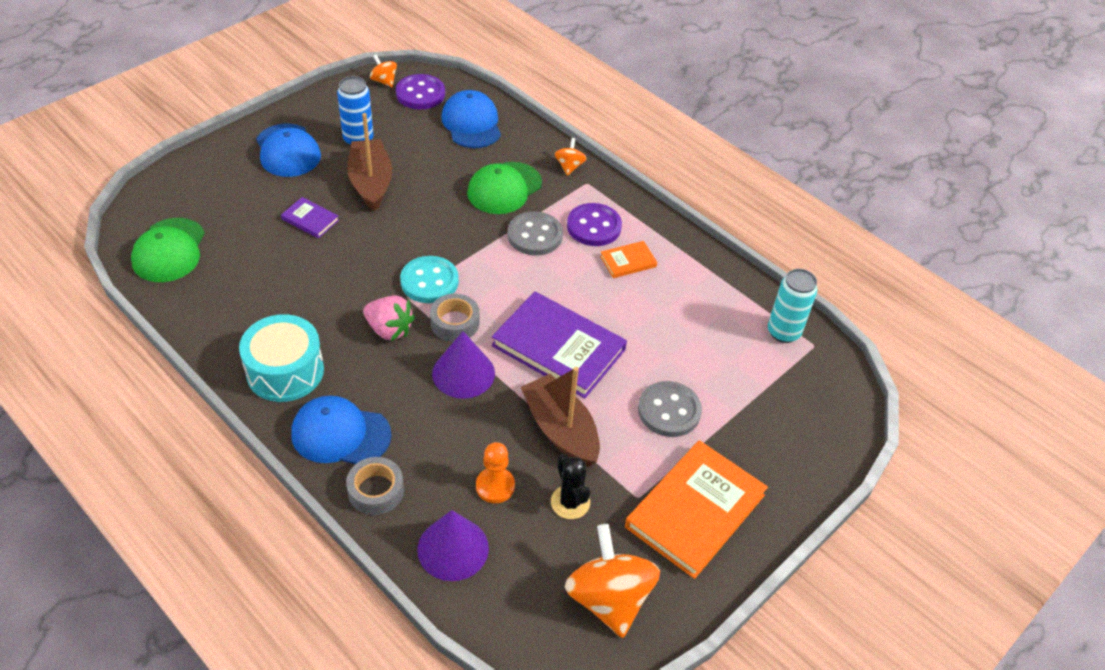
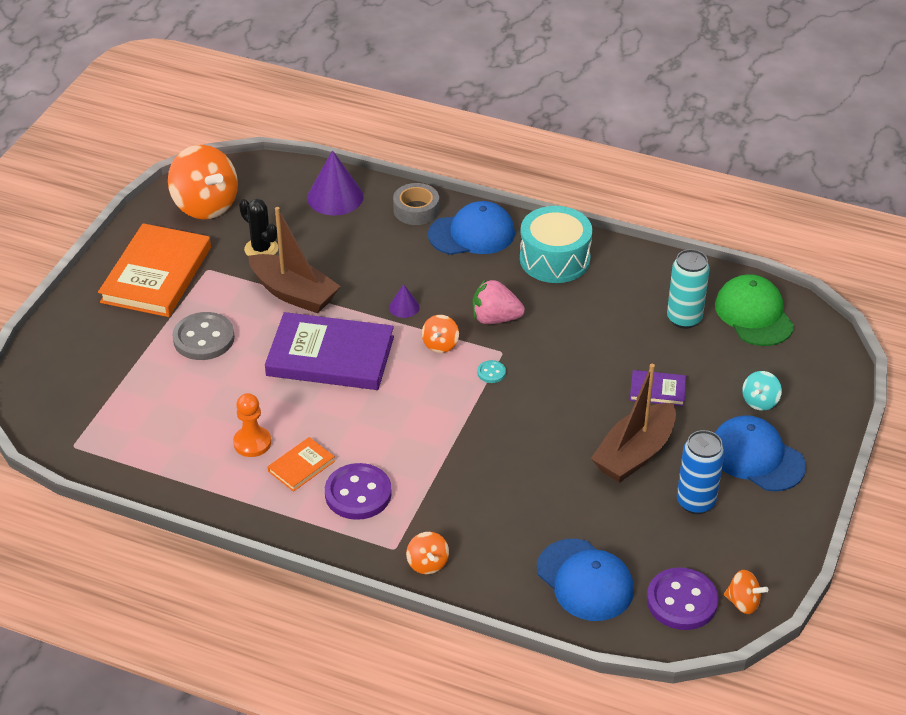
camera: 160 degrees right, 5 degrees down
brown boat [347,113,392,211] -> brown boat turned 75 degrees clockwise [591,364,676,483]
turquoise button [400,256,459,303] -> turquoise button [477,360,506,383], size x0.46
grey tape [430,293,479,342] -> orange spinning top [422,315,459,353]
purple cone [432,331,495,399] -> purple cone [389,284,420,318], size x0.50
green cap [467,162,542,214] -> none
orange pawn [476,442,515,503] -> orange pawn moved to [233,393,271,457]
grey button [507,211,563,256] -> none
turquoise can [768,269,818,343] -> turquoise can moved to [667,249,710,329]
none -> turquoise spinning top [742,371,782,411]

